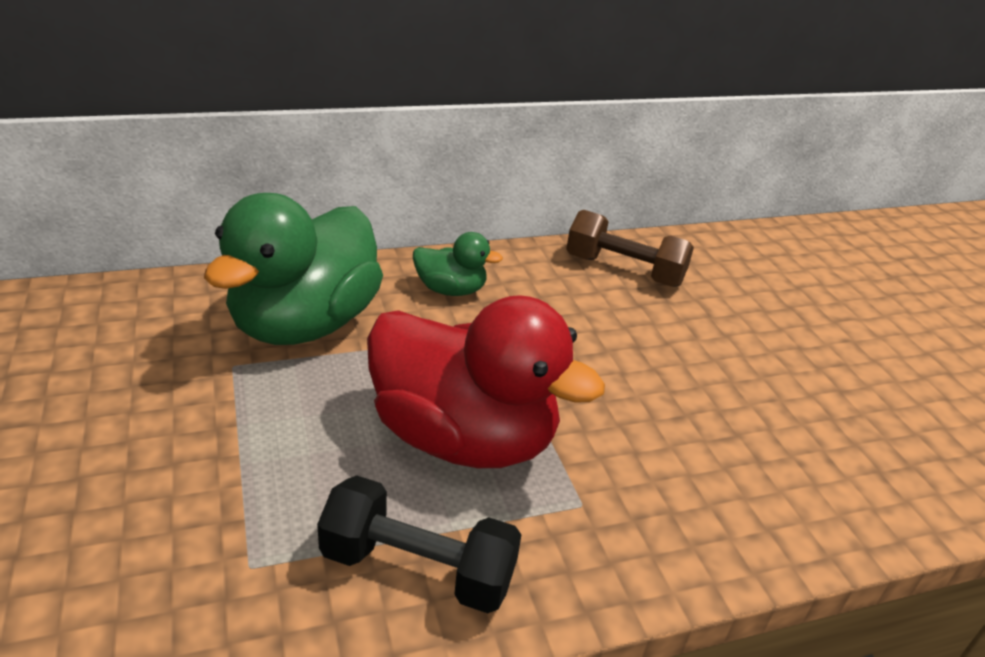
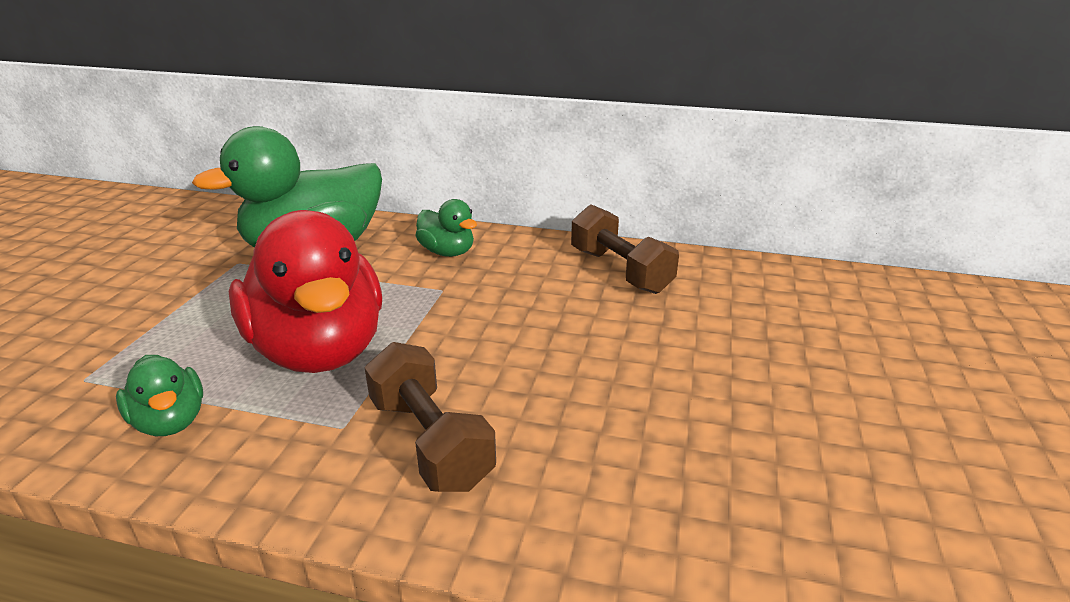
camera: 35 degrees right, 5 degrees down
black dumbbell [317,475,521,613] -> green duck [116,355,203,436]
none -> brown dumbbell [364,342,496,492]

